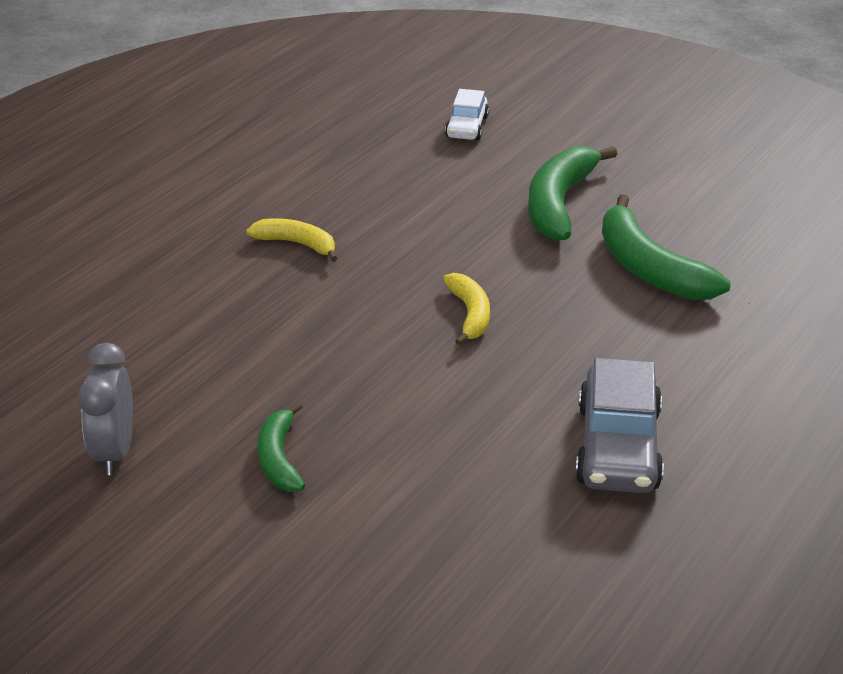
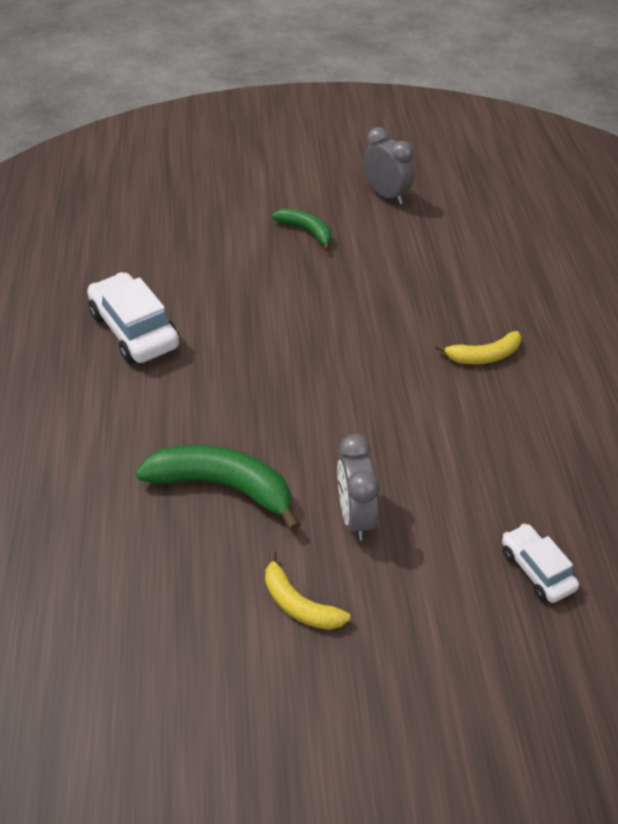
camera: 140 degrees right, 10 degrees up
yellow banana [443,273,490,346] -> yellow banana moved to [265,551,350,630]
green banana [528,146,617,241] -> grey clock [337,434,380,541]
grey car [575,358,664,493] -> white car [87,272,179,364]

